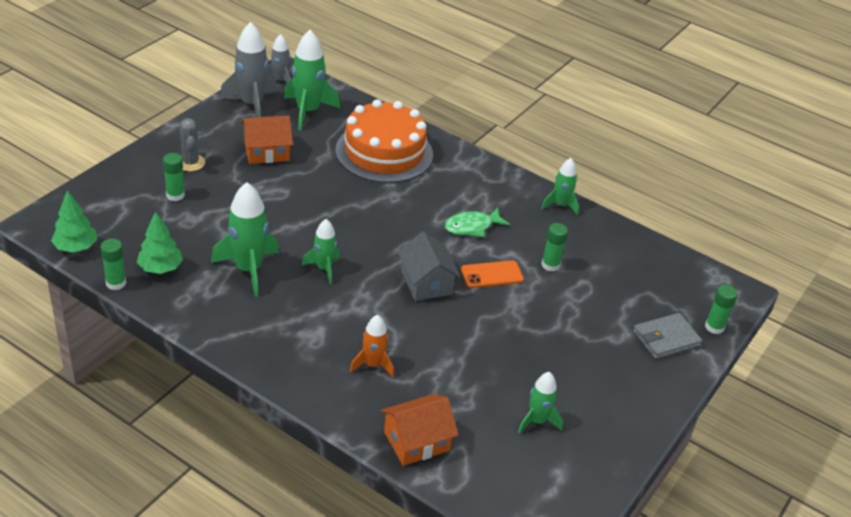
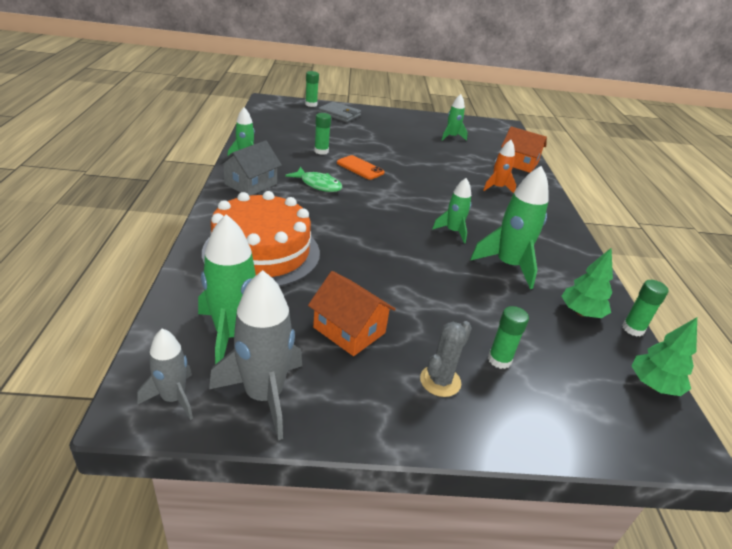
camera: 125 degrees left, 5 degrees down
grey house [398,231,461,301] -> grey house moved to [219,140,282,196]

